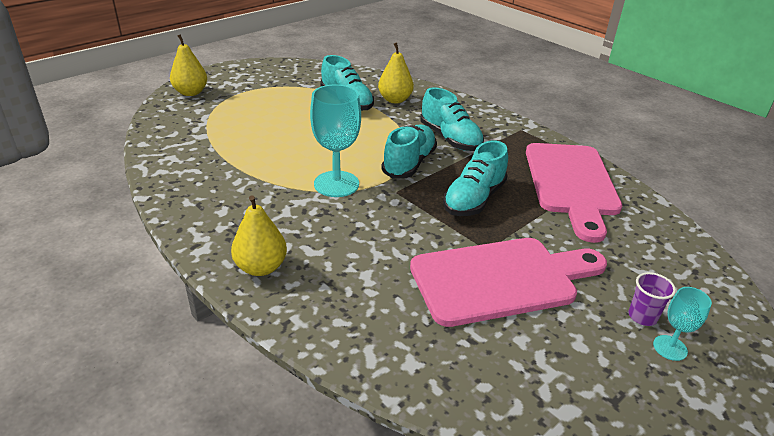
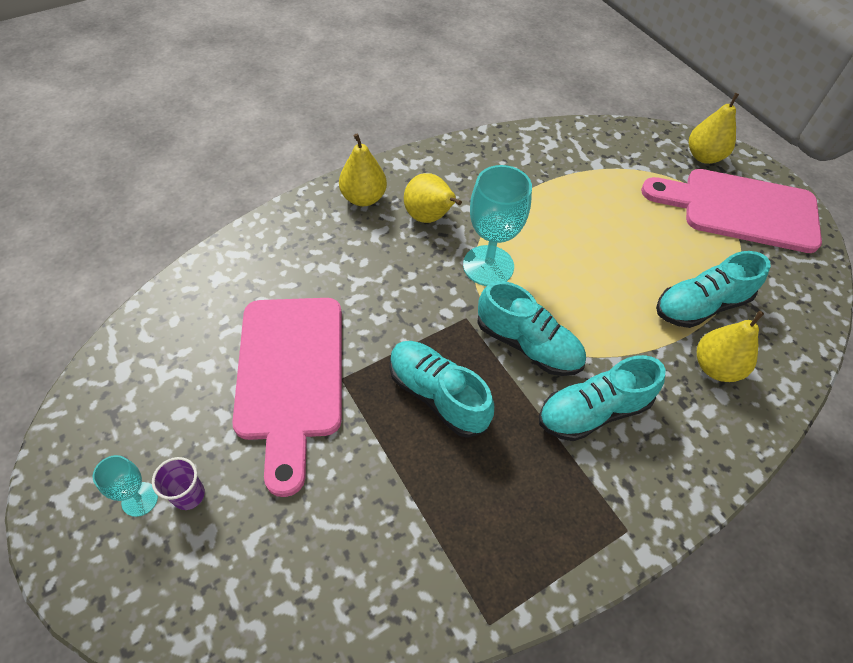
camera: 100 degrees right, 20 degrees up
pink cutting board [526,143,622,243] -> pink cutting board moved to [641,169,822,253]
none -> yellow pear [404,173,462,223]

